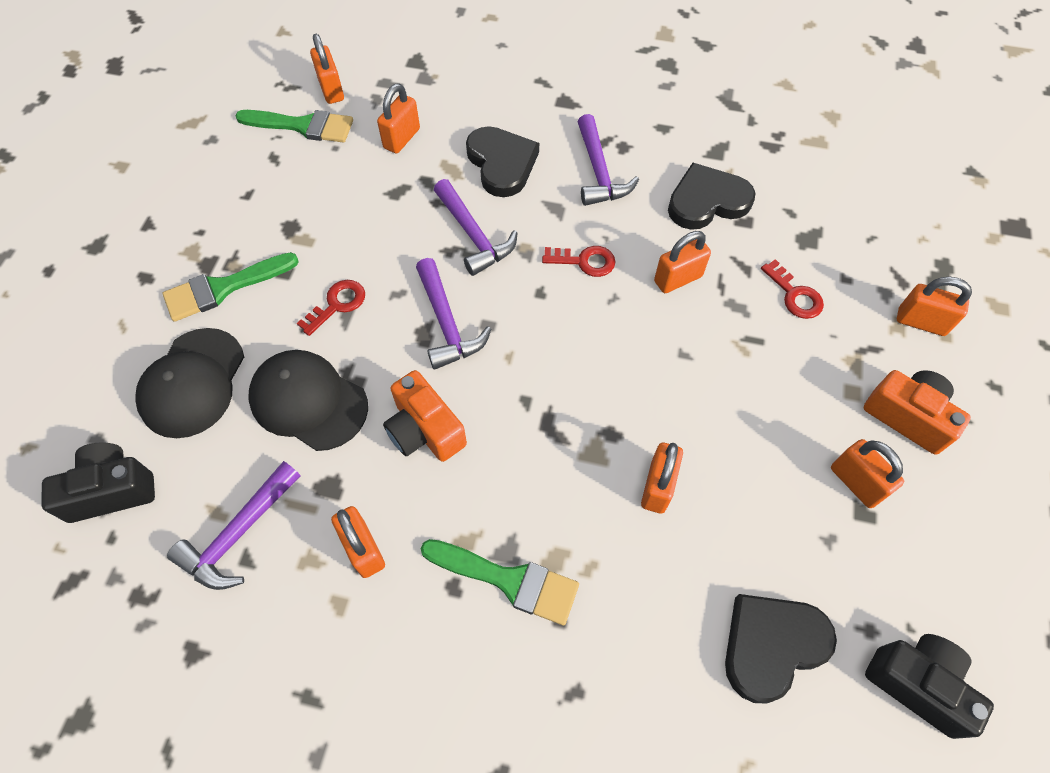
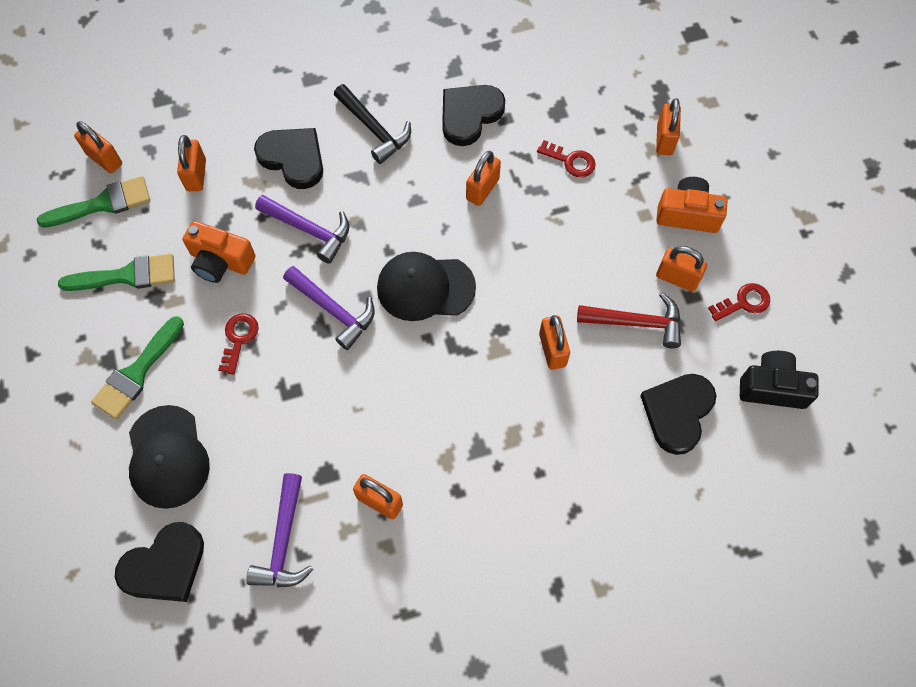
camera: 30 degrees left, 5 degrees up
black camera [41,442,155,523] -> black heart [115,522,204,602]
black cap [248,350,368,451] -> black cap moved to [377,252,476,321]
orange camera [383,370,467,462] -> orange camera moved to [183,221,256,283]
green brush [420,539,579,625] -> green brush moved to [58,254,175,291]
red key [542,246,616,277] -> red key moved to [708,283,770,321]
purple hammer [578,114,639,206] -> black hammer [334,84,411,164]
orange padlock [897,277,972,336] -> orange padlock turned 75 degrees counterclockwise [656,98,681,155]
none -> red hammer [577,292,681,348]

